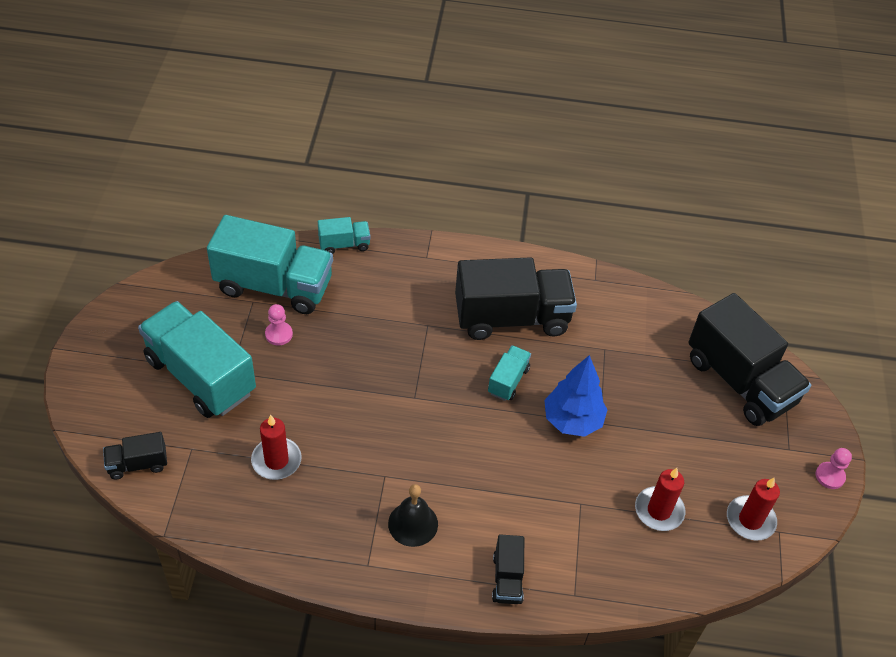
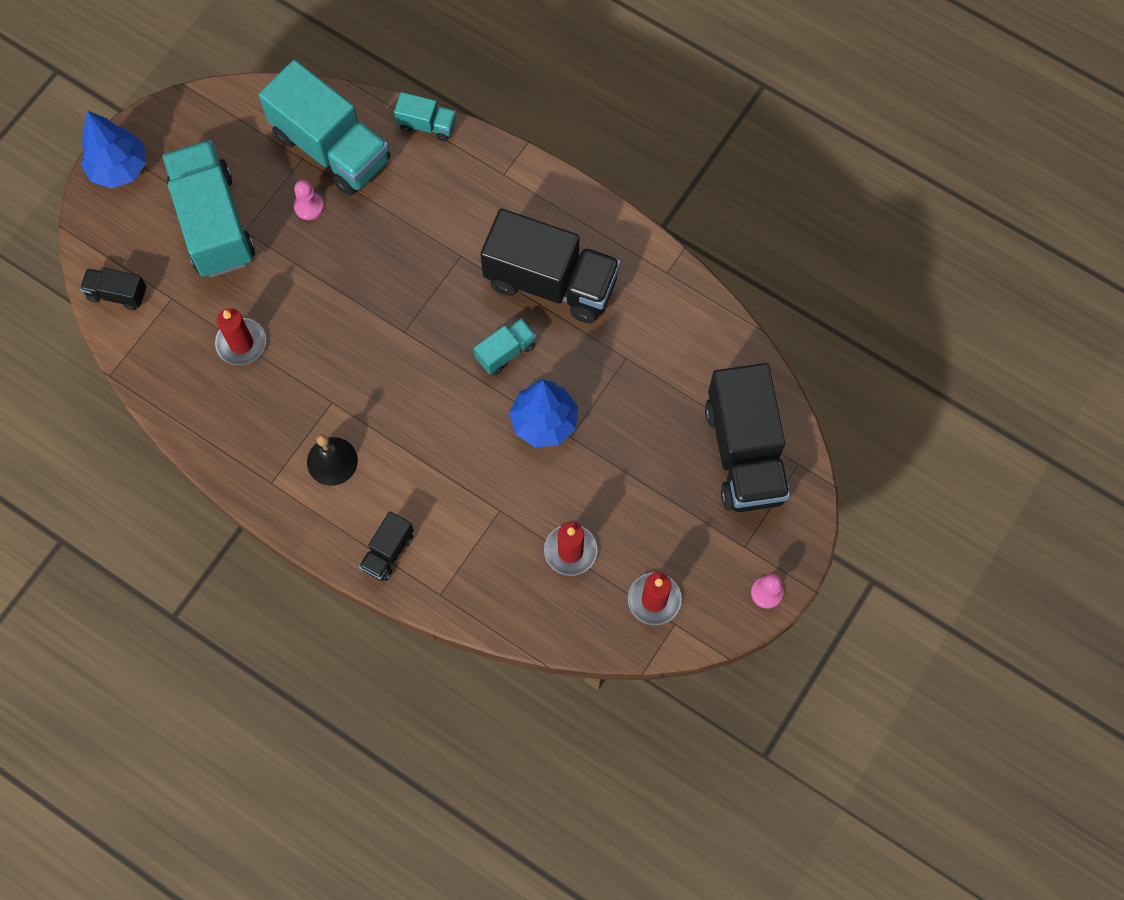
camera: 30 degrees right, 20 degrees up
none -> blue tree [81,111,146,188]

